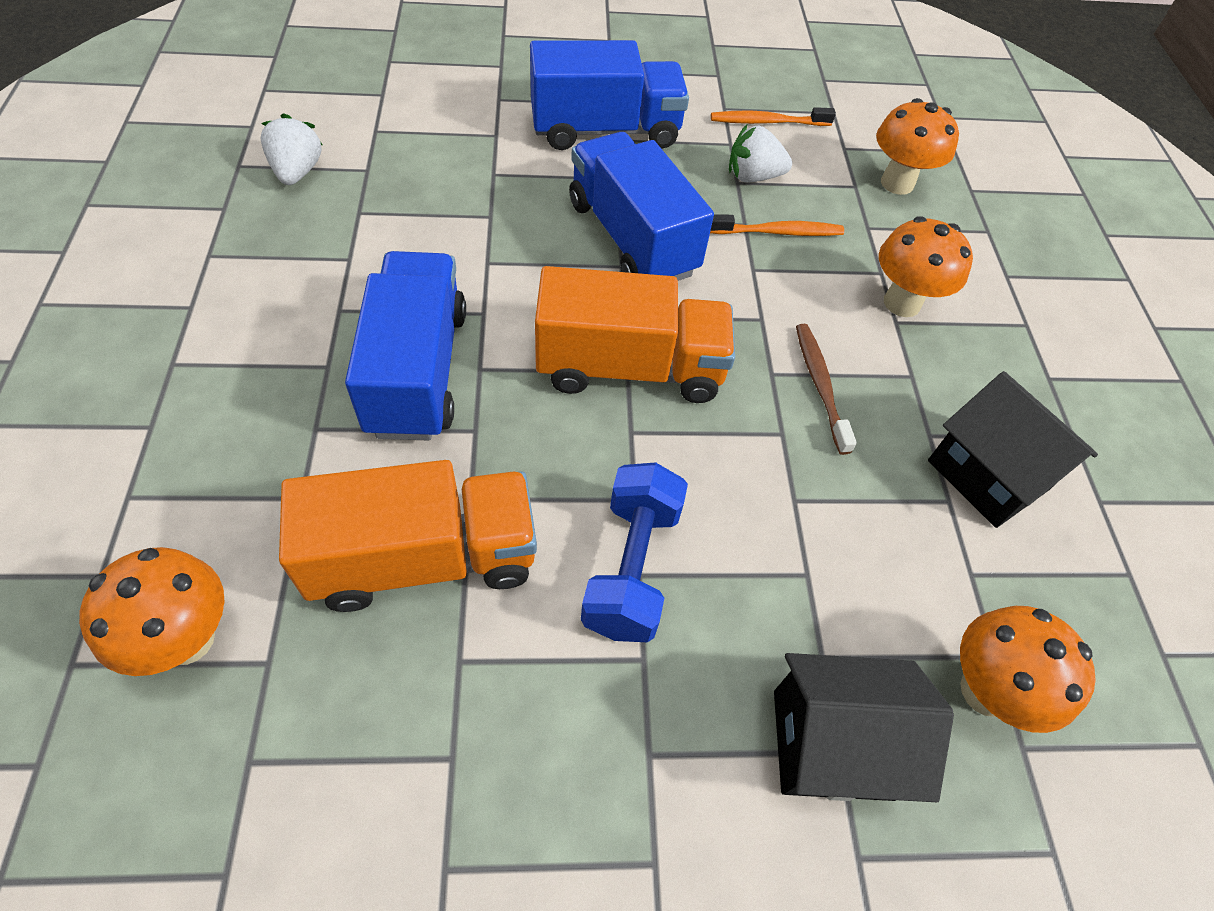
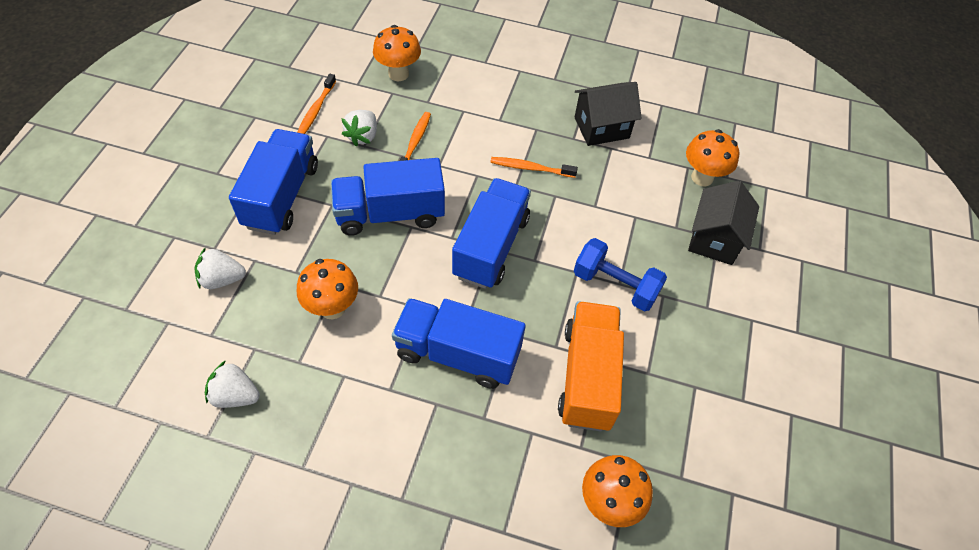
camera: 70 degrees left, 0 degrees up
orange truck [535,266,735,403] -> blue truck [452,178,531,289]
brown toothbrush [796,324,857,455] -> orange toothbrush [490,157,578,178]
orange mushroom [879,216,973,317] -> orange mushroom moved to [297,259,358,319]
none -> white strawberry [194,247,246,289]

